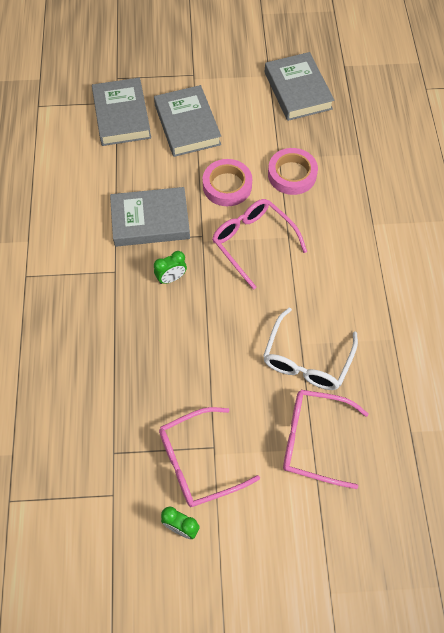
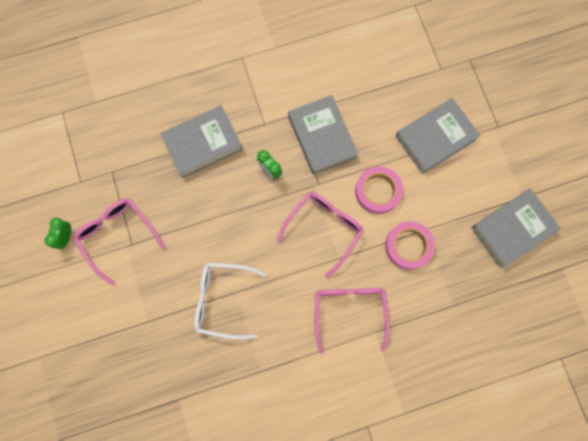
camera: 75 degrees right, 15 degrees up
grey book [92,78,151,146] -> grey book moved to [160,105,243,178]
pink glasses [283,390,369,489] -> pink glasses moved to [315,288,390,354]

